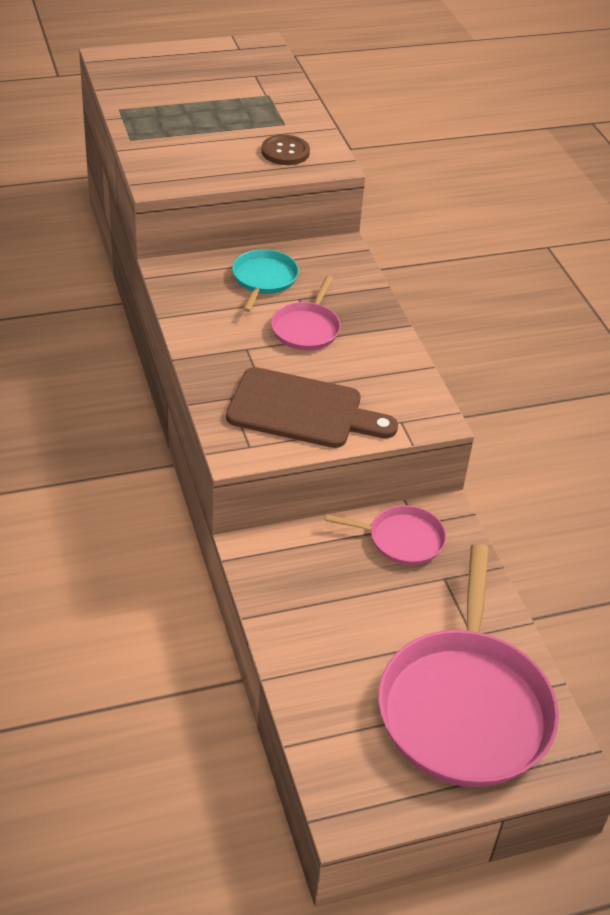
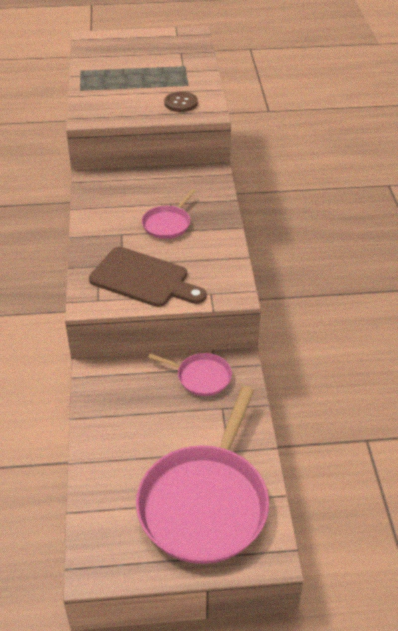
camera: 15 degrees right, 0 degrees up
turquoise pan [232,249,299,312] -> none

